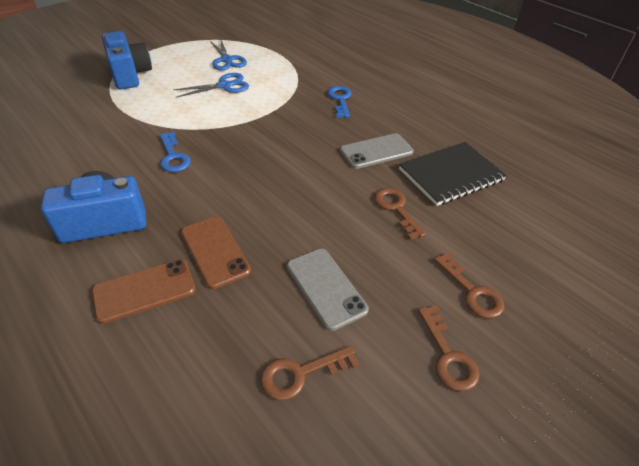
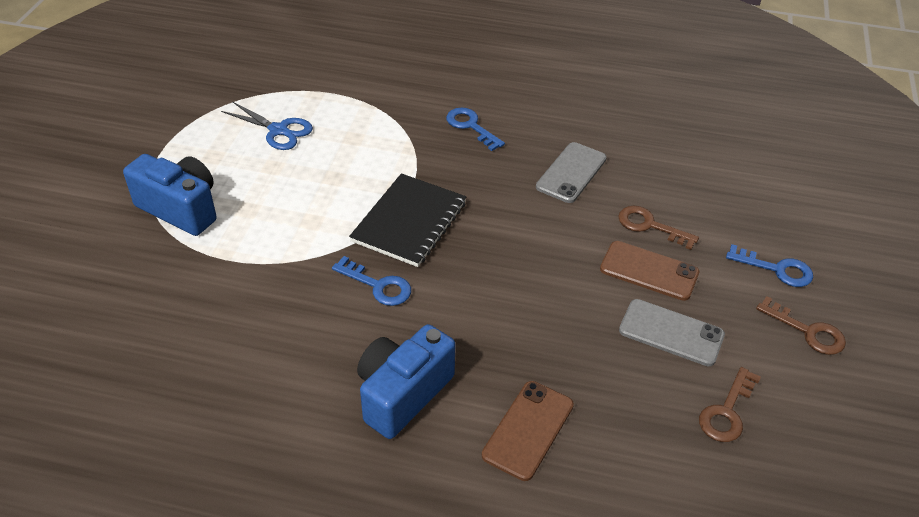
camera: 35 degrees left, 0 degrees up
blue scissors [173,73,249,98] -> none
brown phone [181,217,251,289] -> brown phone moved to [600,241,699,301]
black notebook [399,142,507,206] -> black notebook moved to [349,173,466,267]
brown key [434,252,505,318] -> blue key [726,244,813,287]

